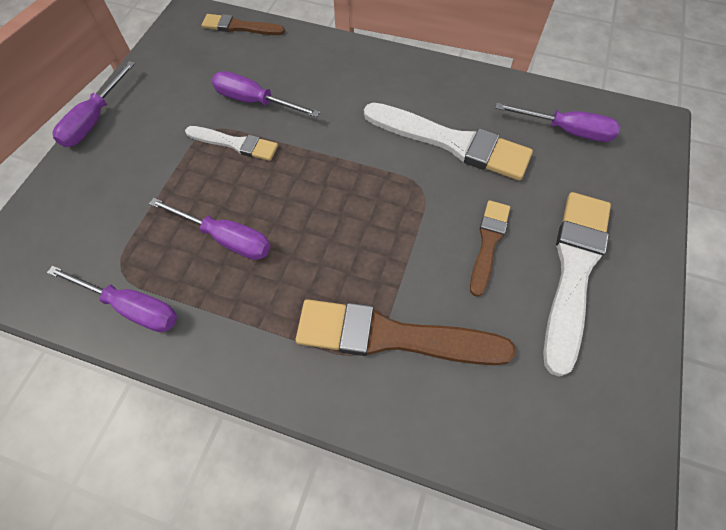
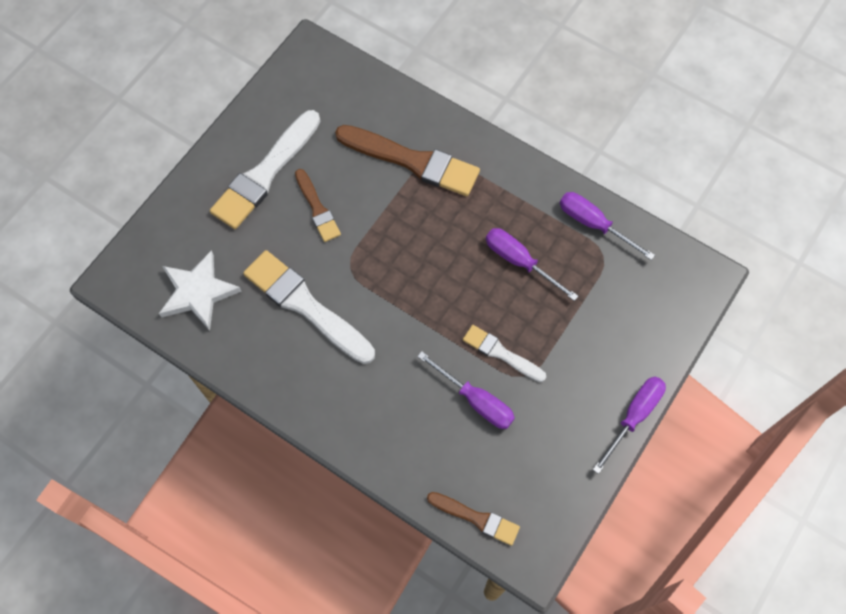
camera: 165 degrees left, 5 degrees up
brown brush [470,200,510,297] -> brown brush turned 60 degrees counterclockwise [295,169,341,242]
purple screwdriver [495,103,621,142] -> white star [159,250,242,331]

